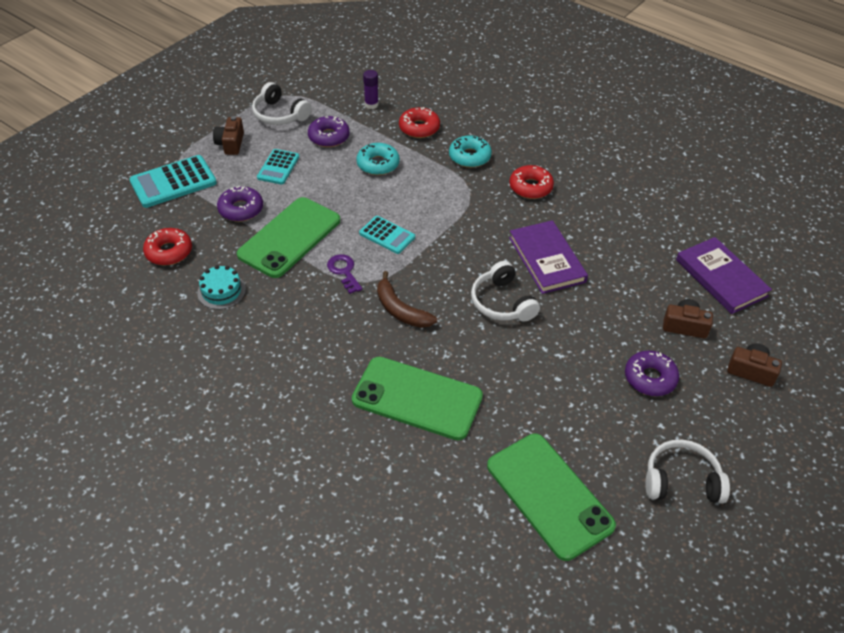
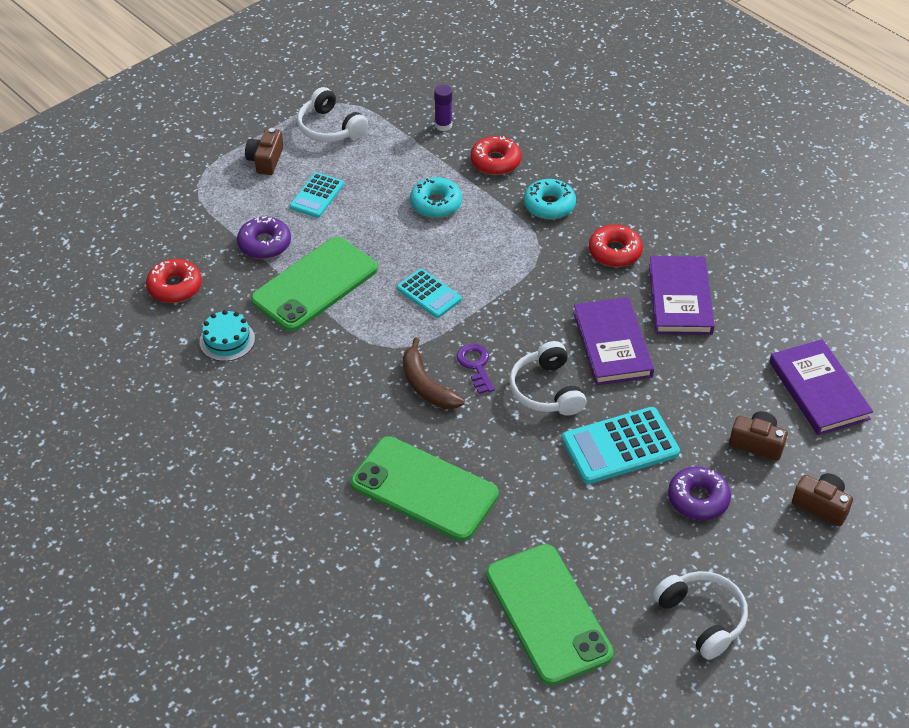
camera: 10 degrees right, 0 degrees up
turquoise calculator [129,155,217,208] -> turquoise calculator moved to [562,407,680,484]
purple donut [308,116,350,147] -> none
purple key [327,254,362,294] -> purple key moved to [457,344,495,394]
white headphones [645,440,730,503] -> white headphones turned 45 degrees clockwise [653,571,748,660]
none -> purple book [649,256,715,335]

